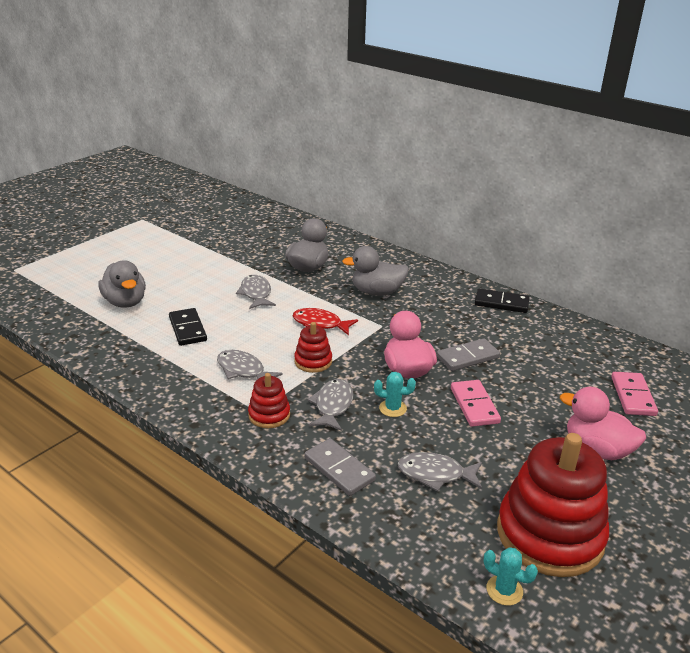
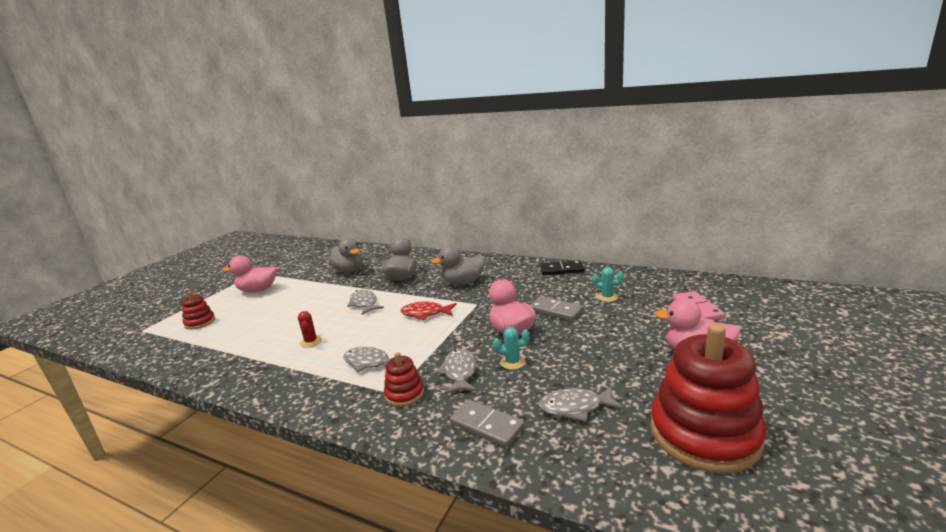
camera: 10 degrees left, 10 degrees down
grey duck [98,260,146,308] -> grey duck moved to [329,238,363,273]
black domino [169,308,207,346] -> red cactus [298,311,322,348]
red stacking toy [294,322,332,373] -> red stacking toy moved to [181,291,215,330]
grey domino [437,338,500,371] -> grey domino turned 75 degrees clockwise [530,296,583,321]
pink domino [451,380,501,427] -> none
turquoise cactus [484,547,538,606] -> turquoise cactus moved to [592,267,624,302]
none -> pink duck [222,255,277,293]

